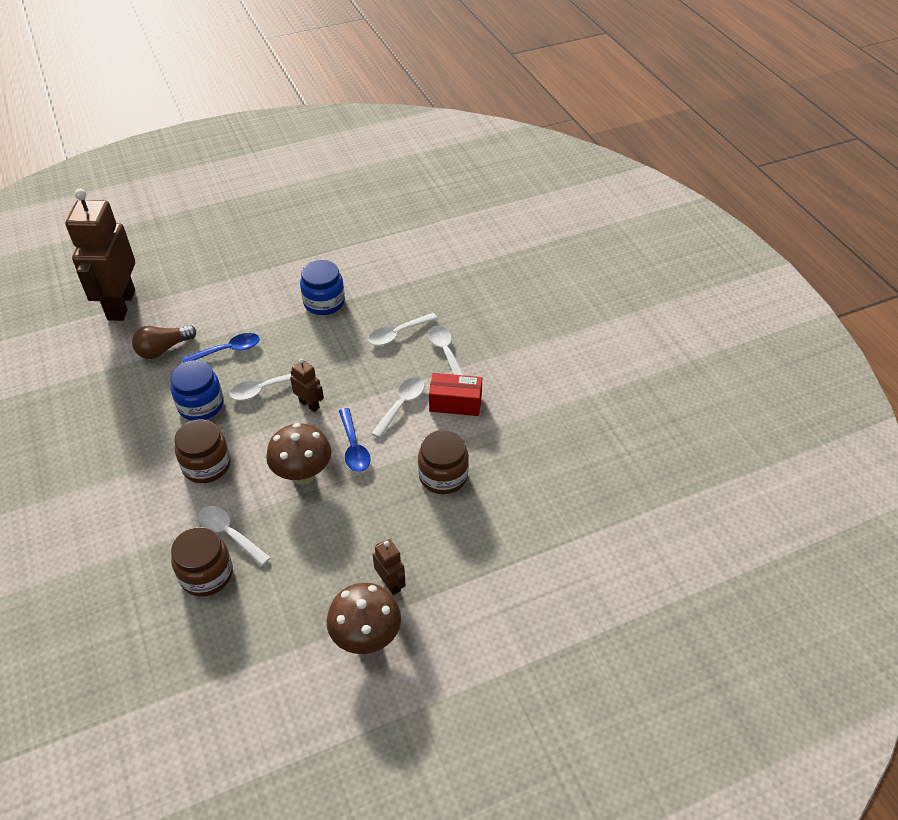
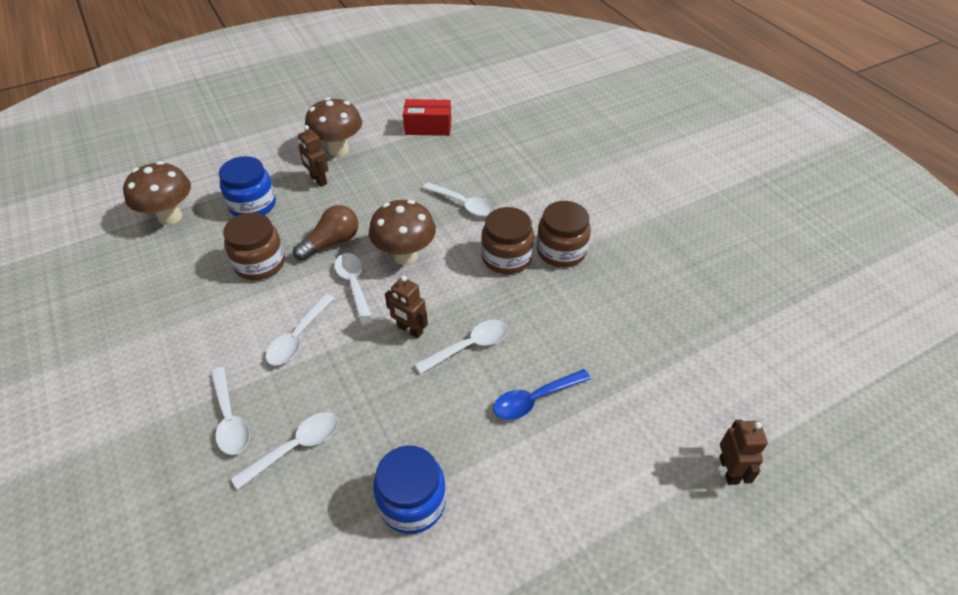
camera: 175 degrees right, 0 degrees up
brown robot [65,189,135,321] -> brown robot [720,420,768,485], size x0.43
brown light bulb [132,325,196,359] -> brown light bulb moved to [293,205,358,261]
blue jar [170,360,224,421] -> blue jar moved to [219,156,276,216]
brown jar [171,527,233,597] -> brown jar moved to [537,201,591,267]
blue spoon [339,408,371,472] -> white spoon [334,253,374,326]
red box [429,373,482,416] -> red box moved to [403,99,451,136]
none -> brown mushroom [123,161,191,225]

